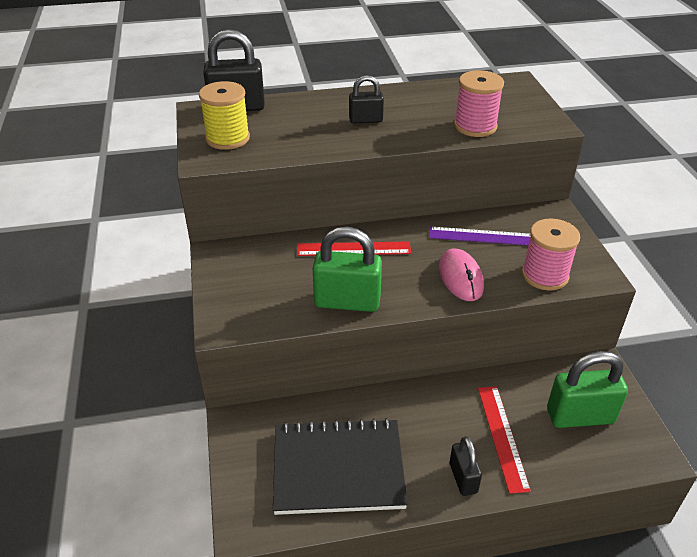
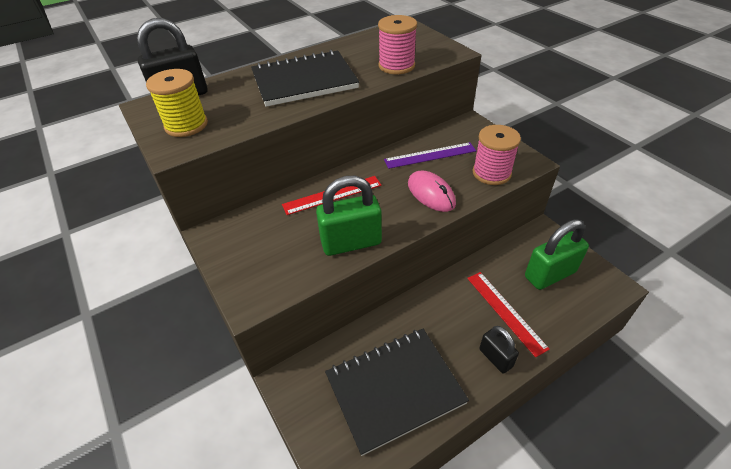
camera: 20 degrees left, 5 degrees up
black padlock [349,75,384,124] -> black notebook [251,50,359,107]

